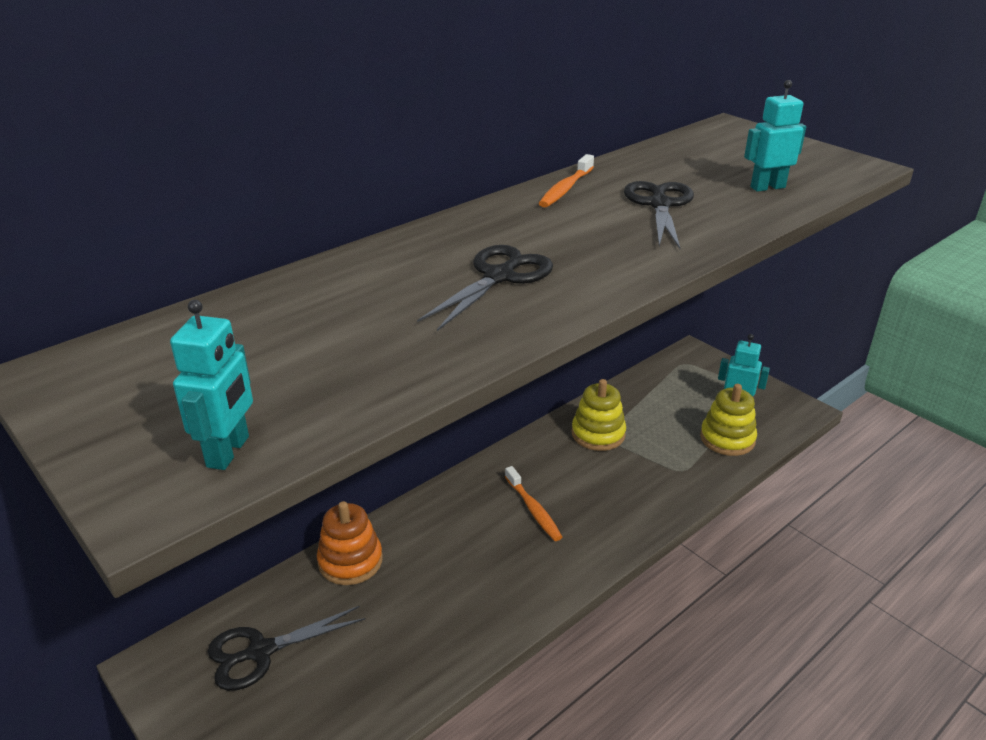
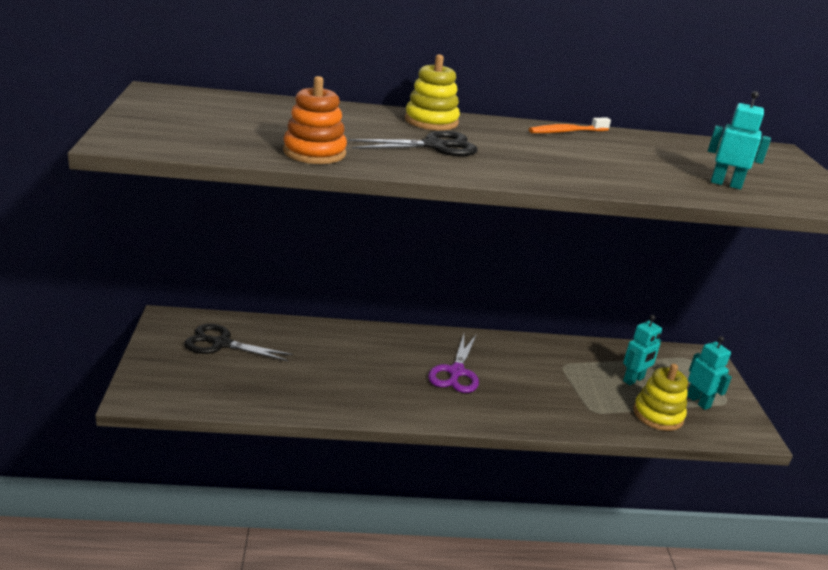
camera: 35 degrees right, 5 degrees down
turquoise robot [170,300,253,470] -> turquoise robot moved to [623,315,662,385]
orange stacking toy [317,501,383,585] -> orange stacking toy moved to [283,76,347,164]
orange toothbrush [505,466,562,541] -> purple scissors [428,334,479,393]
yellow stacking toy [572,379,626,451] -> yellow stacking toy moved to [405,54,460,131]
black scissors [624,181,694,249] -> none

